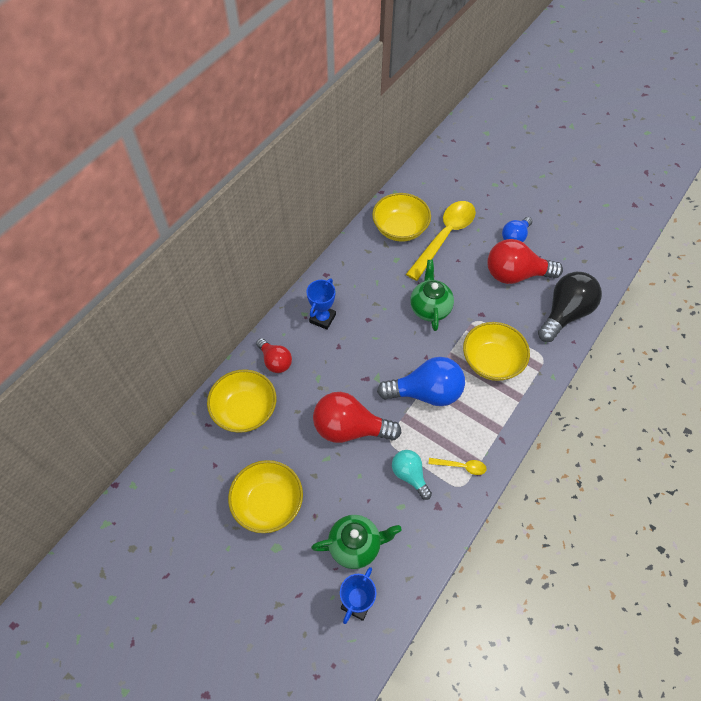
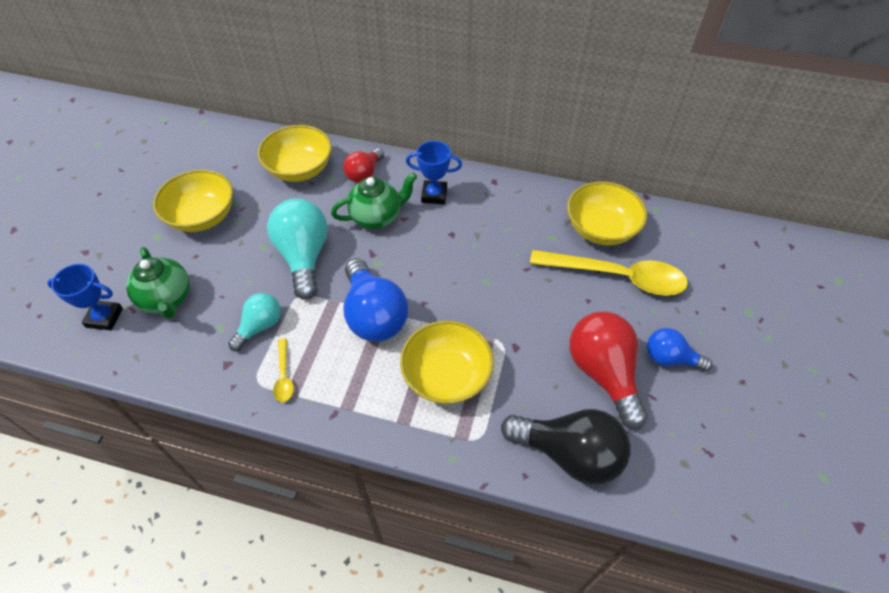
camera: 70 degrees right, 5 degrees down
red light bulb [313,392,401,443] -> turquoise light bulb [267,198,328,300]
green teapot [410,260,454,331] -> green teapot moved to [331,172,417,229]

